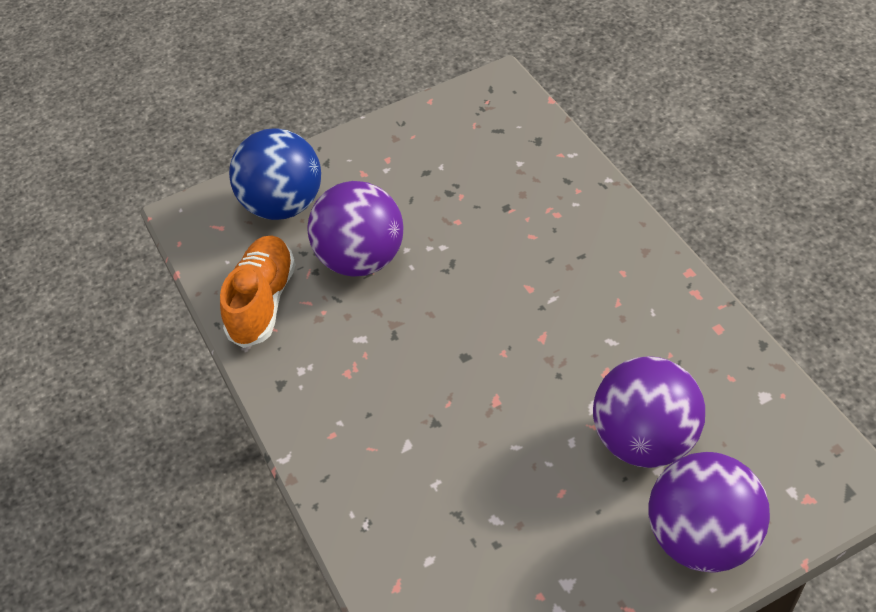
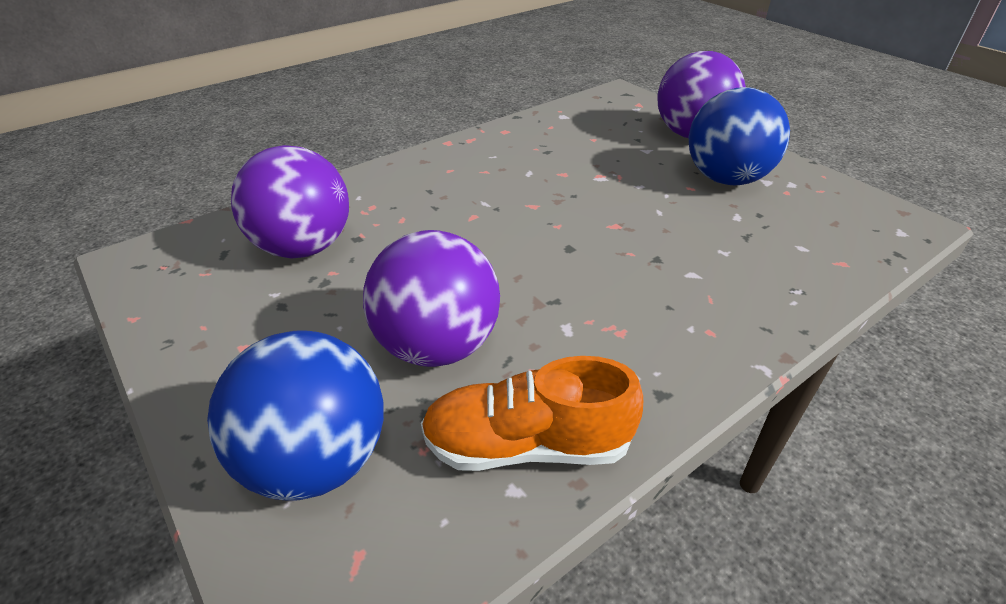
camera: 105 degrees left, 10 degrees down
purple ball [593,356,705,468] -> purple ball moved to [231,145,349,259]
none -> blue ball [689,87,790,185]

